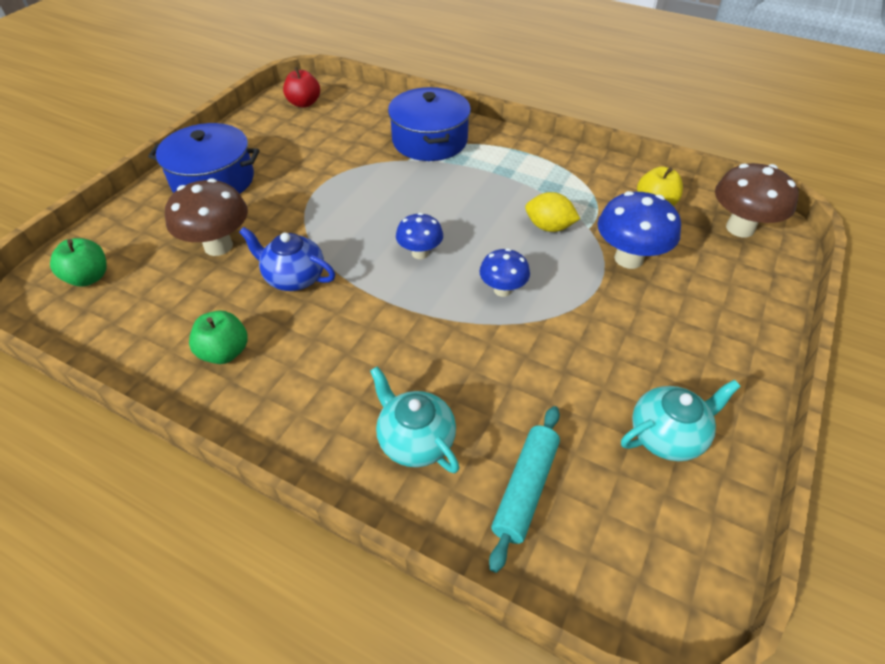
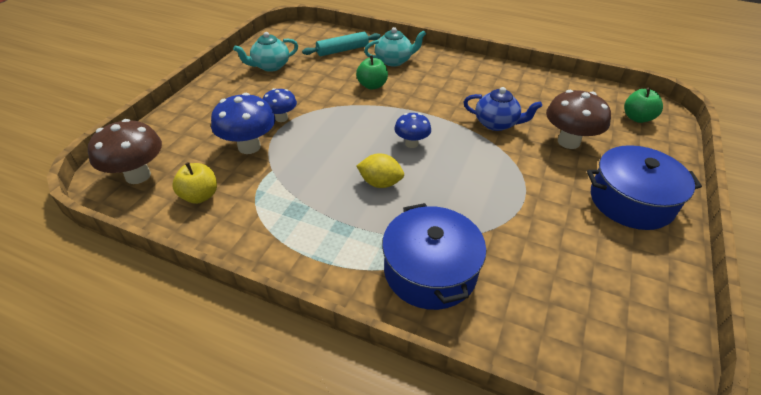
camera: 175 degrees right, 5 degrees down
green apple [189,310,247,364] -> green apple moved to [356,55,388,90]
red apple [283,67,320,108] -> none
turquoise teapot [370,366,459,473] -> turquoise teapot turned 60 degrees counterclockwise [364,27,426,67]
blue mushroom [479,248,530,297] -> blue mushroom moved to [262,88,297,122]
turquoise rolling pin [489,406,560,573] -> turquoise rolling pin turned 45 degrees clockwise [302,32,381,56]
yellow lemon [525,192,580,232] -> yellow lemon moved to [357,153,404,188]

